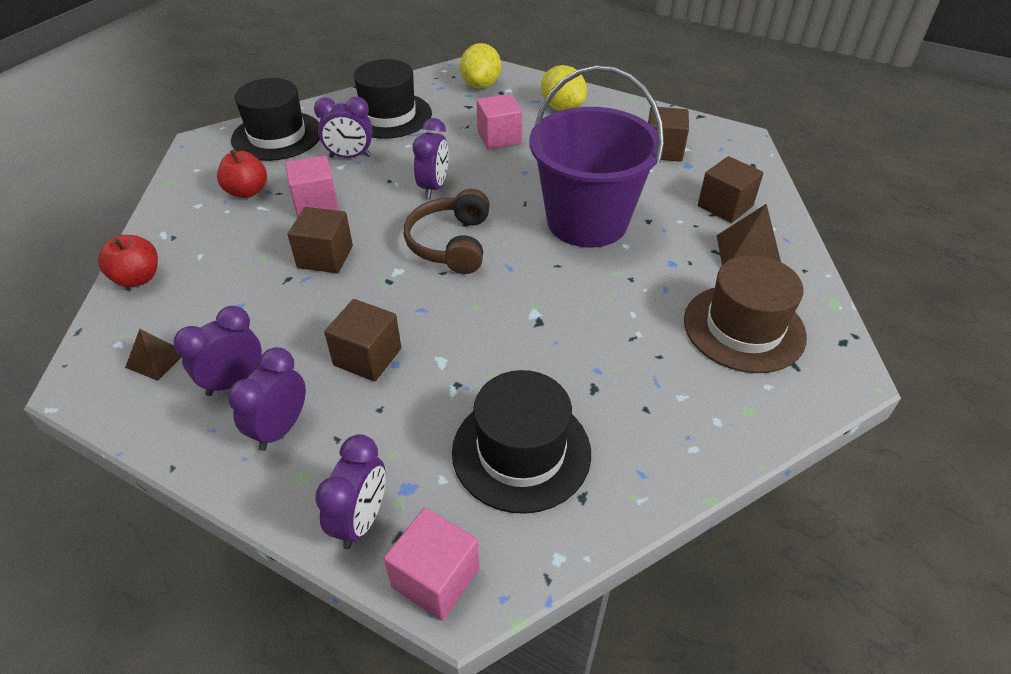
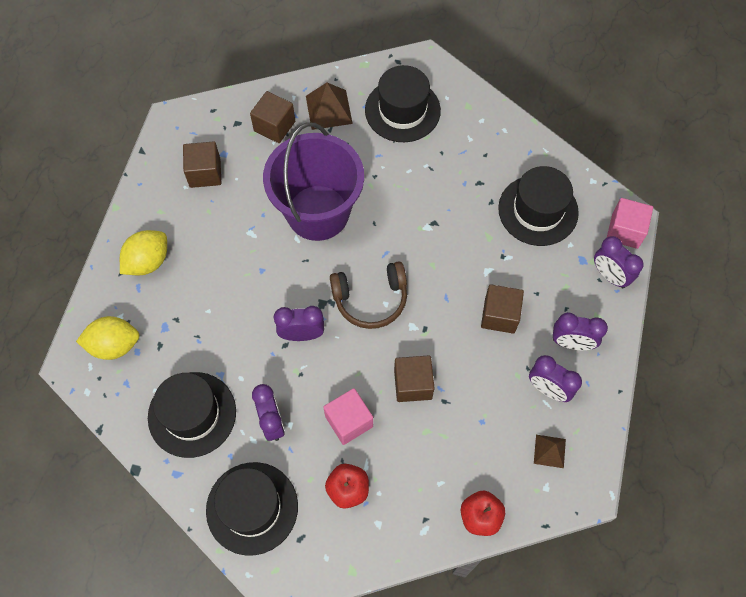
camera: 105 degrees left, 20 degrees up
purple clock [315,434,386,549] -> purple clock turned 135 degrees counterclockwise [594,236,644,288]
pink cube [477,94,523,150] -> none
brown hat [684,255,807,373] -> black hat [365,65,441,142]

